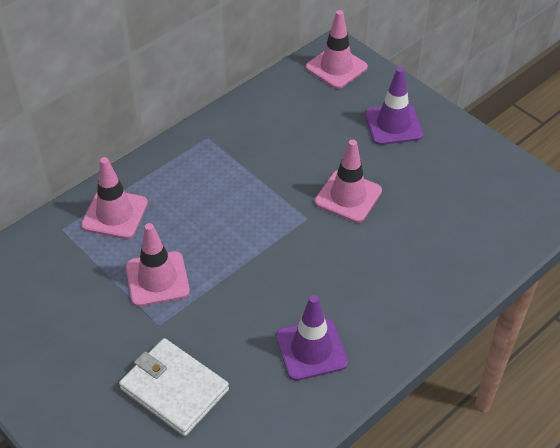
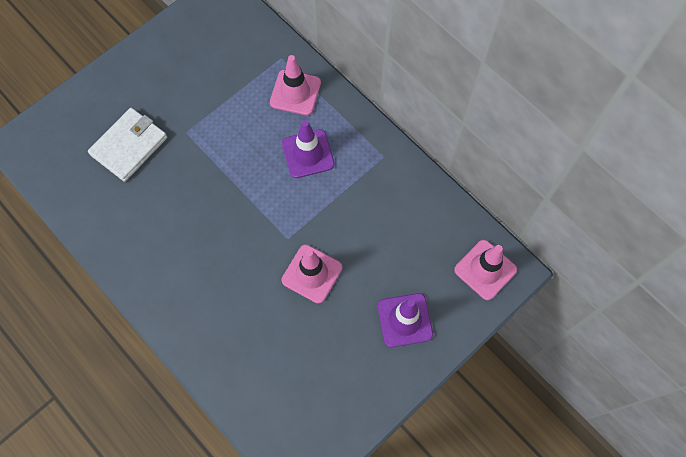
camera: 90 degrees right, 20 degrees up
pink traffic cone [126,223,190,307] -> none
purple traffic cone [276,295,348,381] -> purple traffic cone moved to [282,120,335,178]

